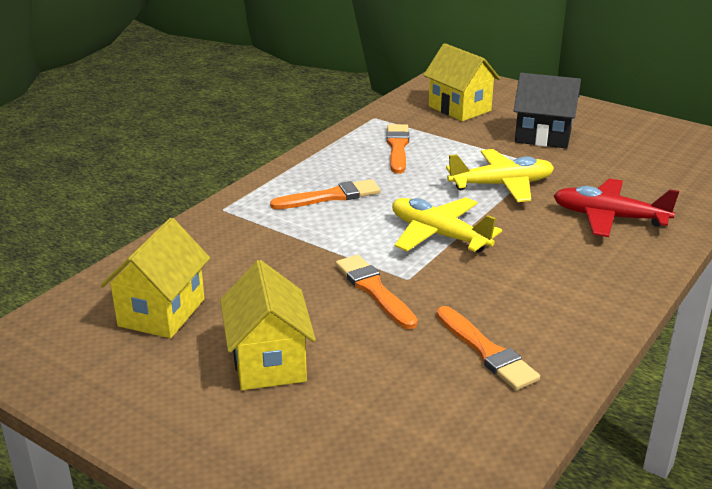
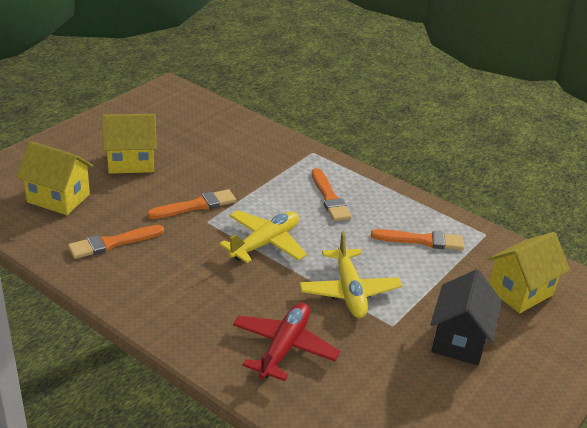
camera: 90 degrees right, 5 degrees up
yellow house [100,218,210,338] -> yellow house moved to [16,141,93,215]

